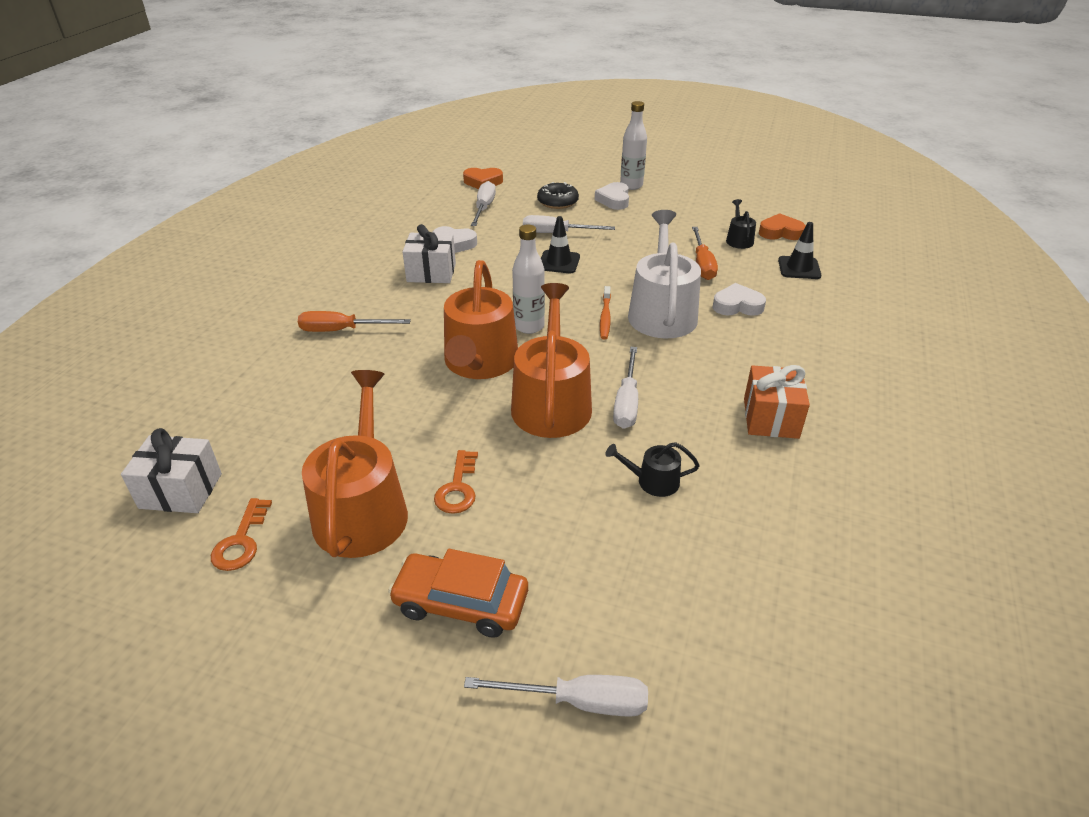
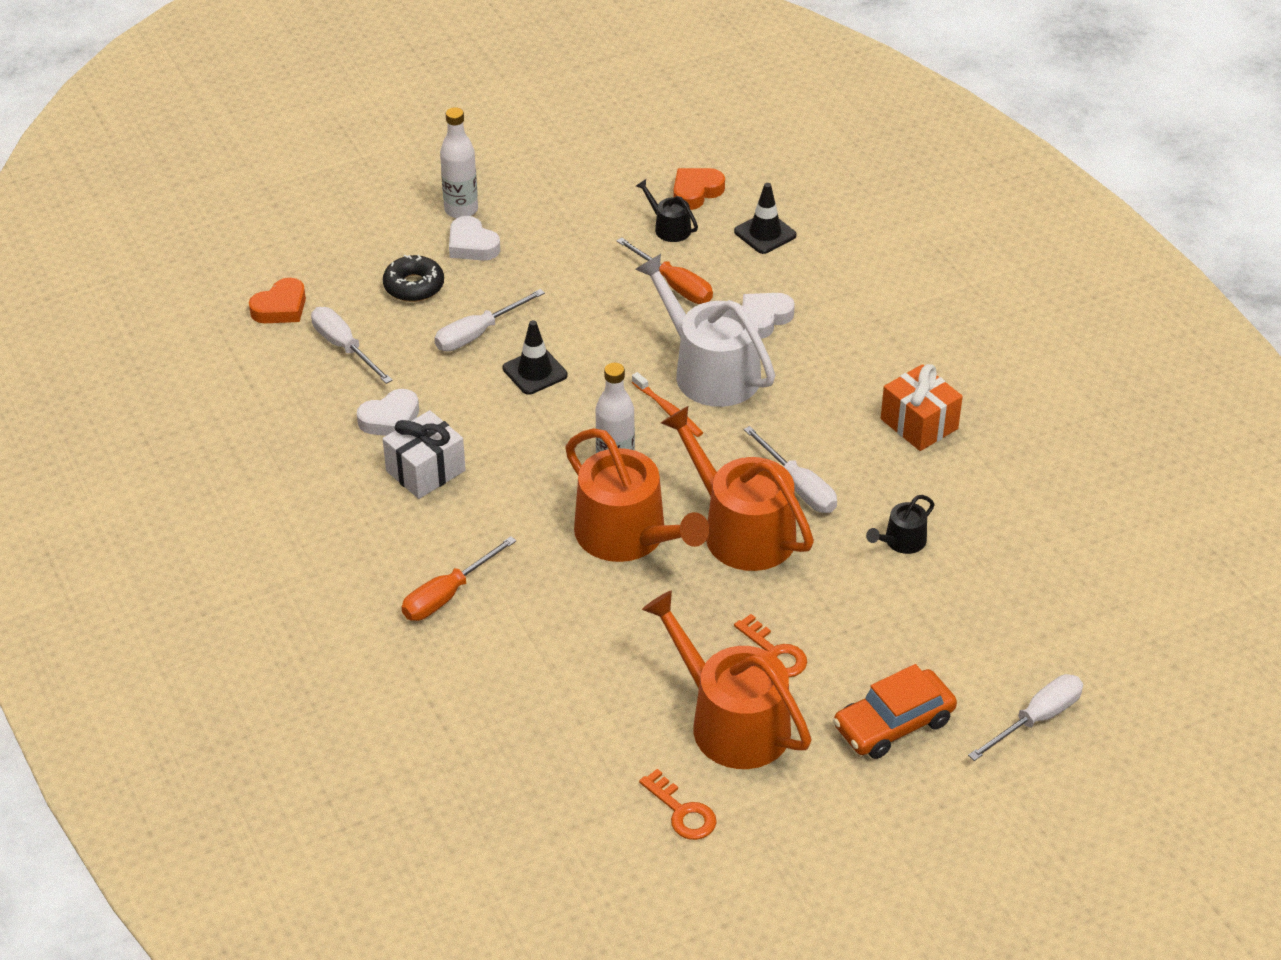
camera: 45 degrees left, 5 degrees up
white gift [121,428,222,513] -> none

